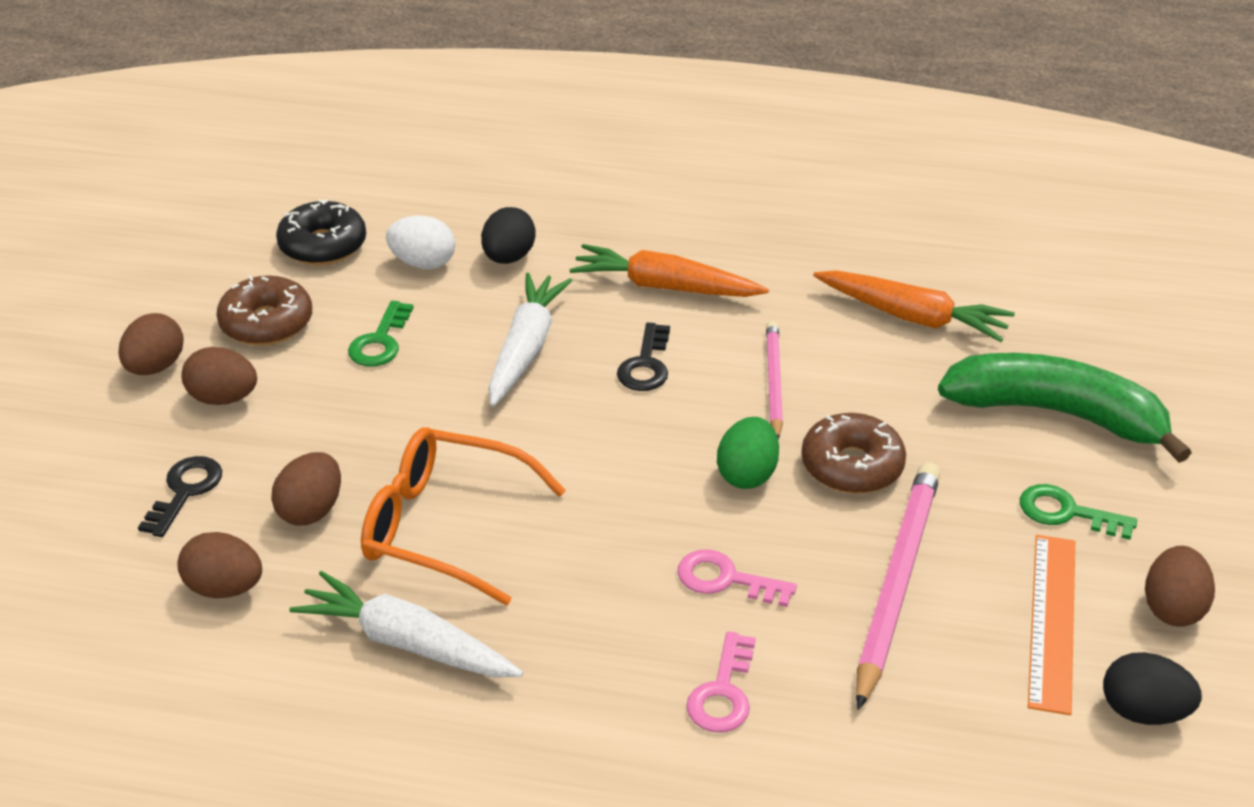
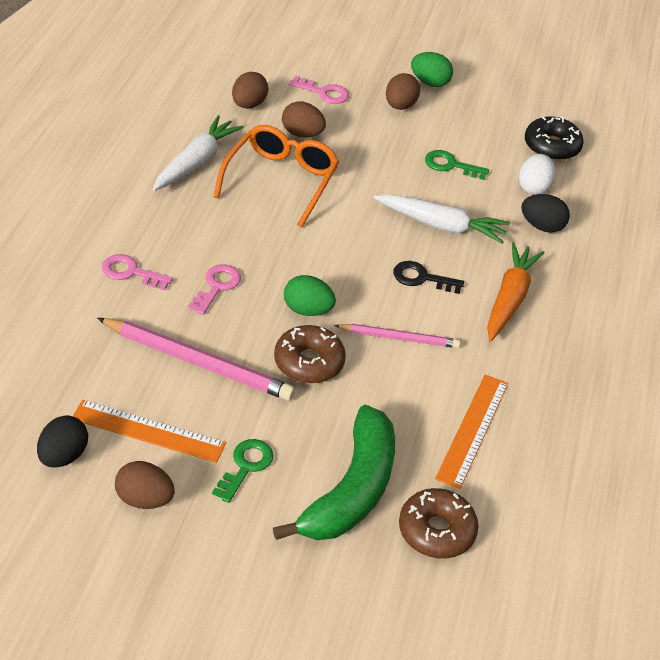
camera: 90 degrees right, 5 degrees up
brown egg [118,313,184,375] -> green egg [411,52,453,87]
black key [138,456,222,537] -> pink key [289,75,349,104]
brown donut [216,276,312,346] -> brown donut moved to [399,488,479,559]
orange carrot [813,270,1015,342] -> orange ruler [435,375,508,489]

